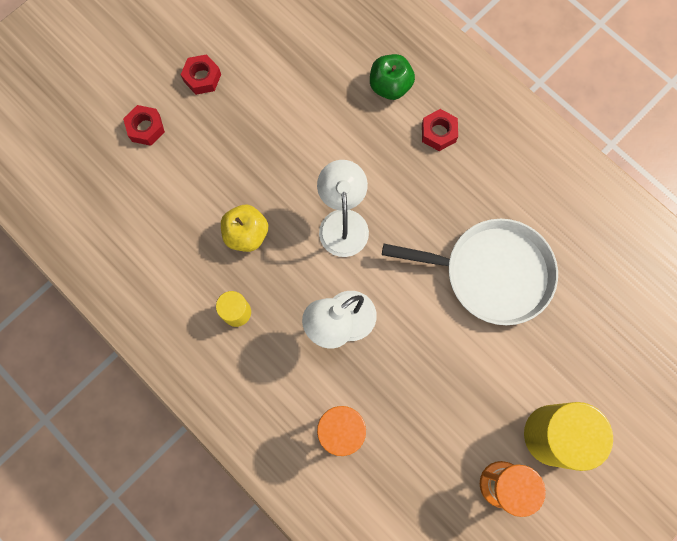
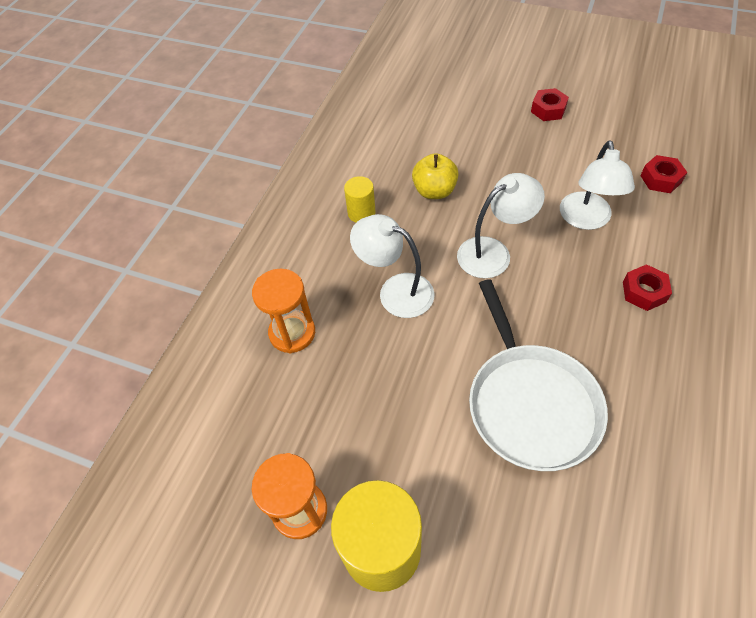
camera: 70 degrees right, 20 degrees down
red nut [123,105,165,146] -> red nut moved to [640,155,687,193]
green apple [370,54,415,100] -> none
none -> white lamp [560,140,635,230]

